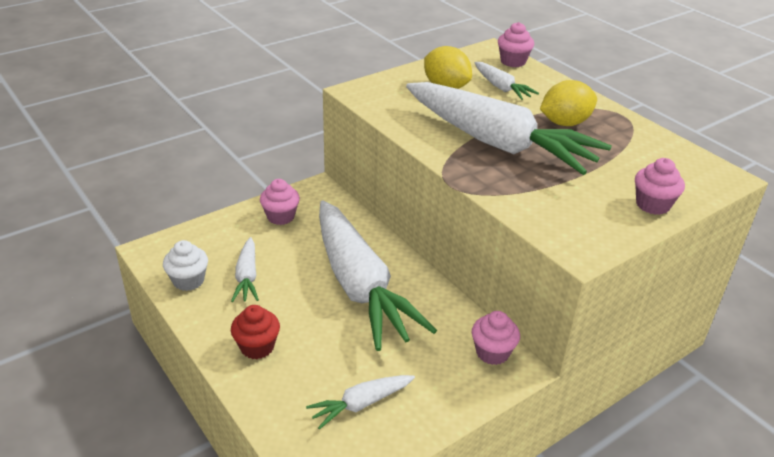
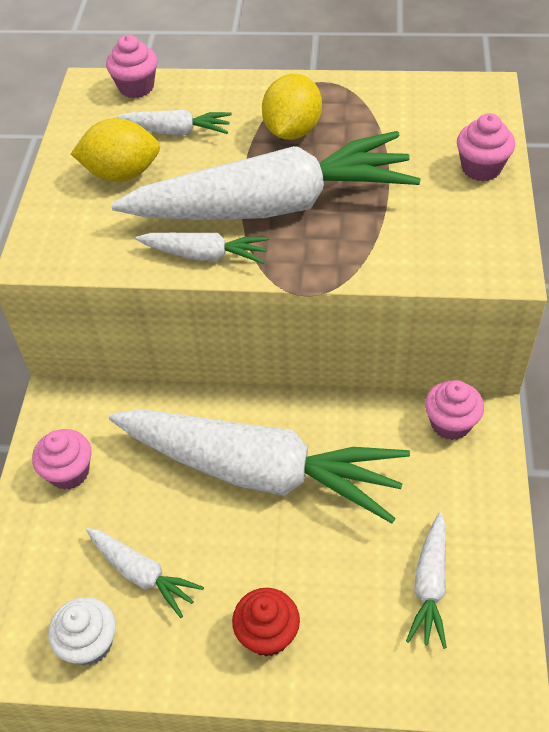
camera: 45 degrees left, 15 degrees up
none -> white carrot [136,233,269,264]

